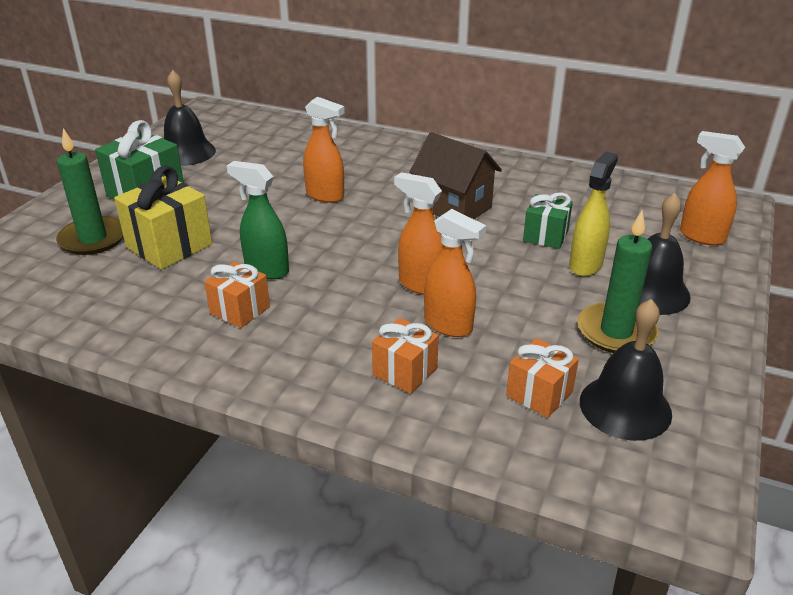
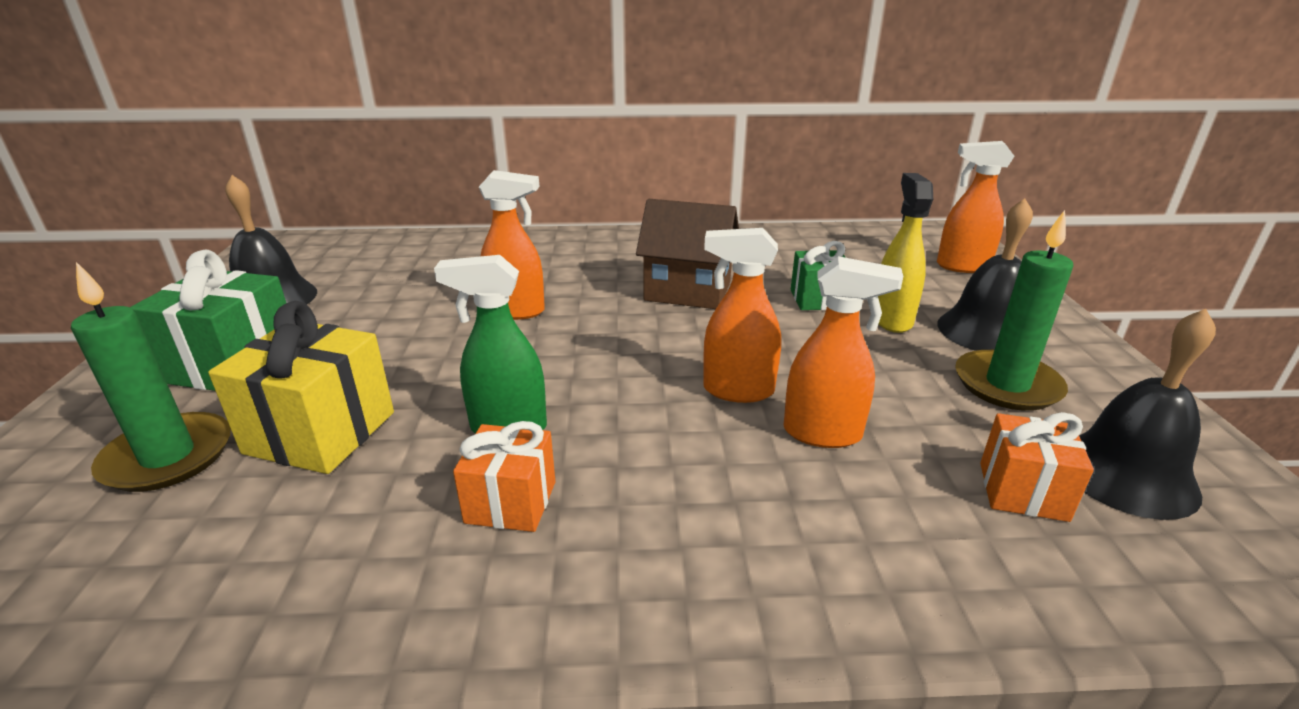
camera: 25 degrees left, 5 degrees down
orange gift [372,318,439,394] -> none

